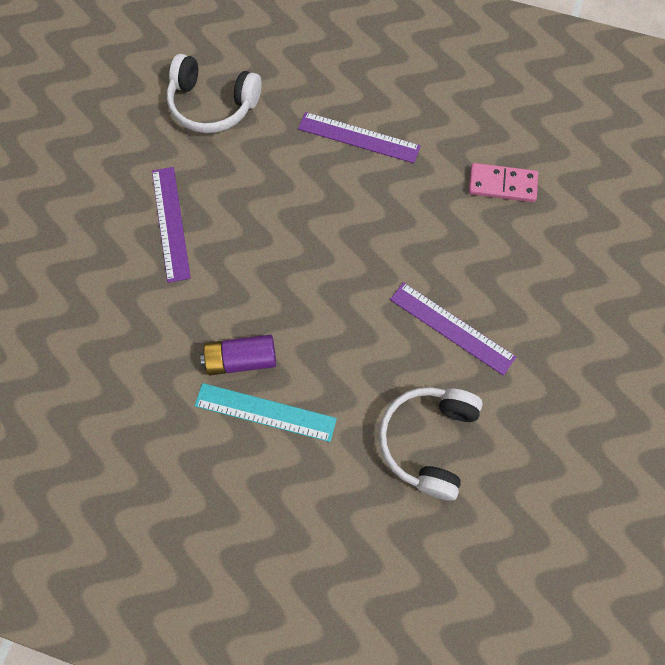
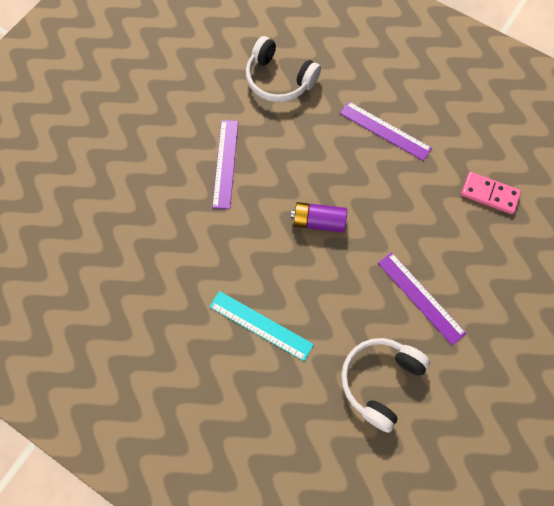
camera: 15 degrees right, 0 degrees up
purple battery [200,335,276,375] -> purple battery moved to [291,202,347,232]

